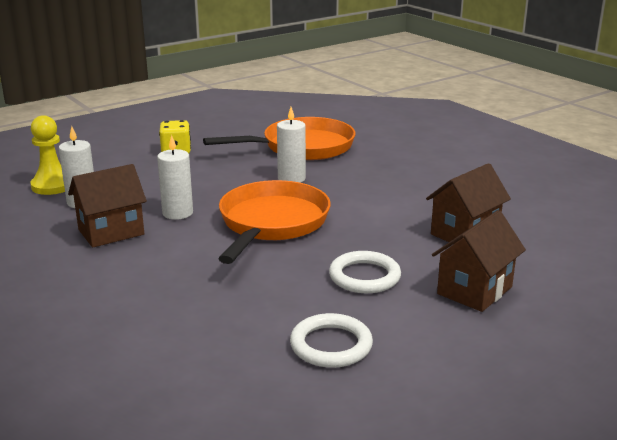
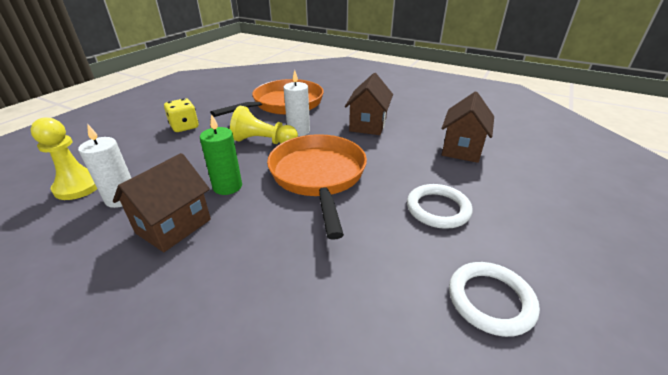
camera: 25 degrees left, 10 degrees up
white candle [157,135,193,220] -> green candle [200,114,242,195]
brown house [432,210,526,312] -> brown house moved to [345,73,393,135]
none -> yellow pawn [230,106,298,144]

